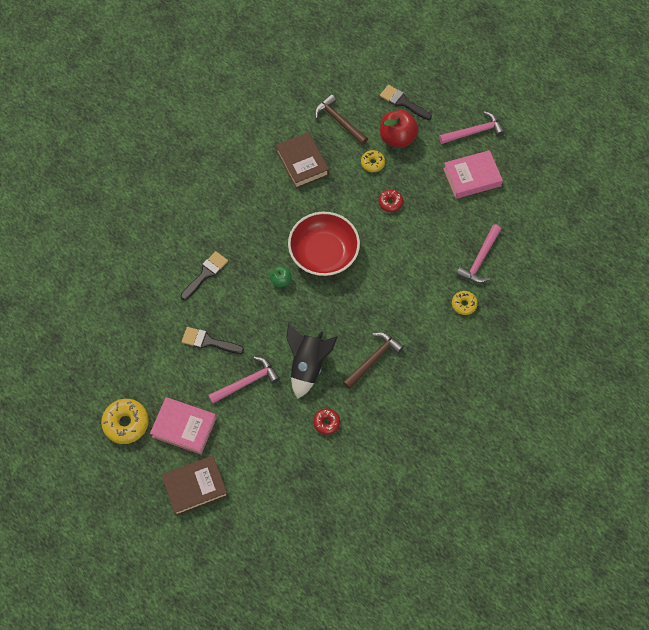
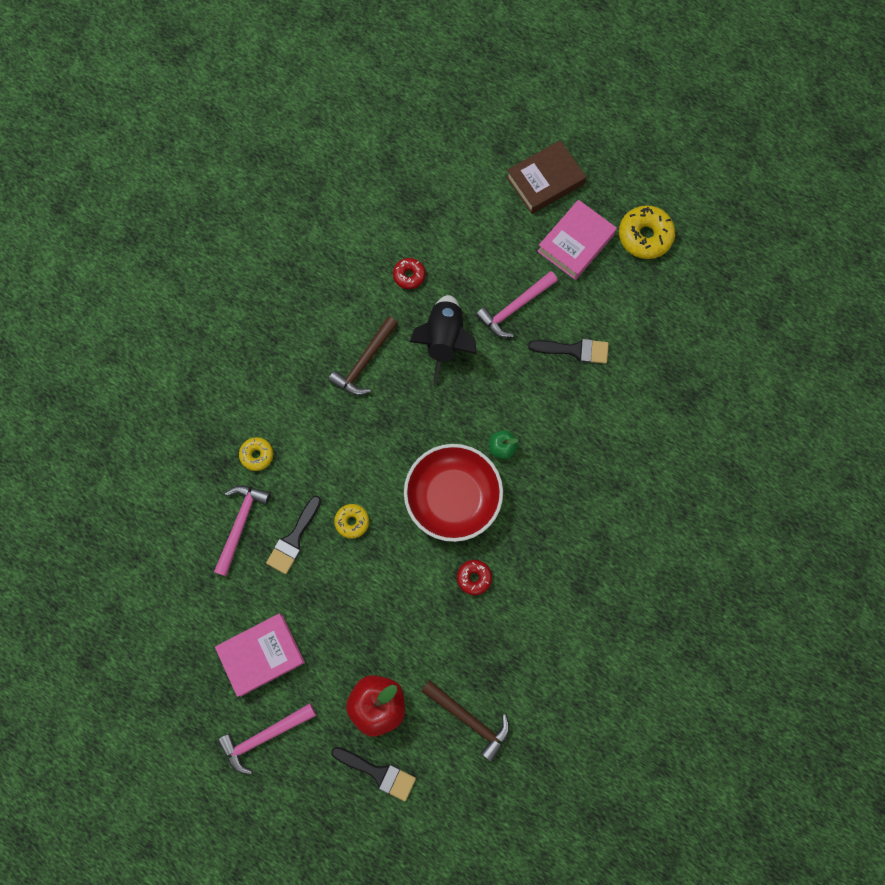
camera: 170 degrees right, 10 degrees up
pink book [150,397,216,455] -> pink book turned 60 degrees counterclockwise [537,200,617,280]
black brush [181,251,228,300] -> black brush moved to [266,496,321,574]
brown book [276,132,329,189] -> none
yellow donut [361,150,385,172] -> yellow donut moved to [334,504,369,539]
red donut [379,190,403,212] -> red donut moved to [457,560,492,595]

